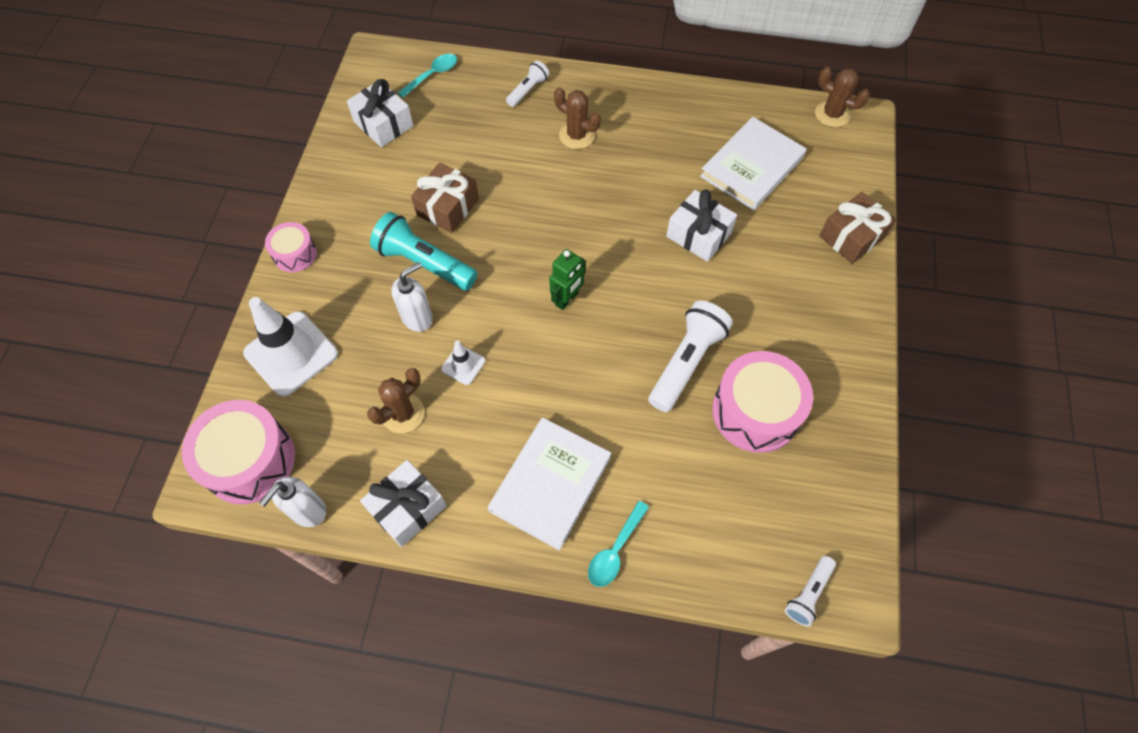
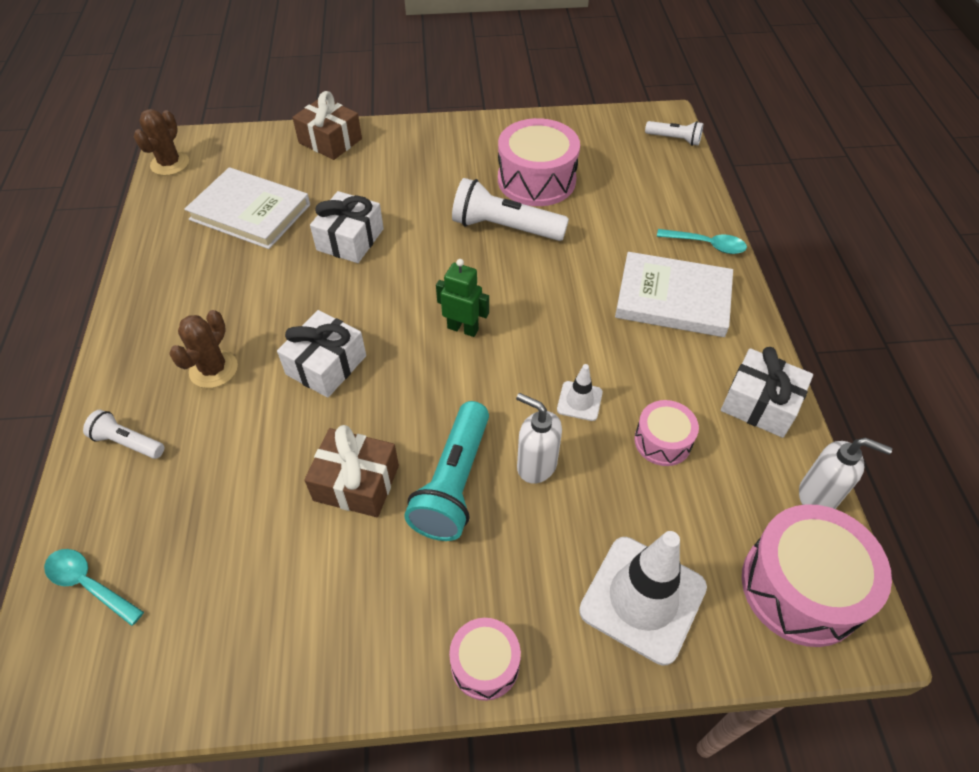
camera: 105 degrees left, 10 degrees down
white gift [347,79,413,147] -> white gift moved to [277,310,366,398]
brown cactus [367,368,425,433] -> pink drum [634,400,699,466]

